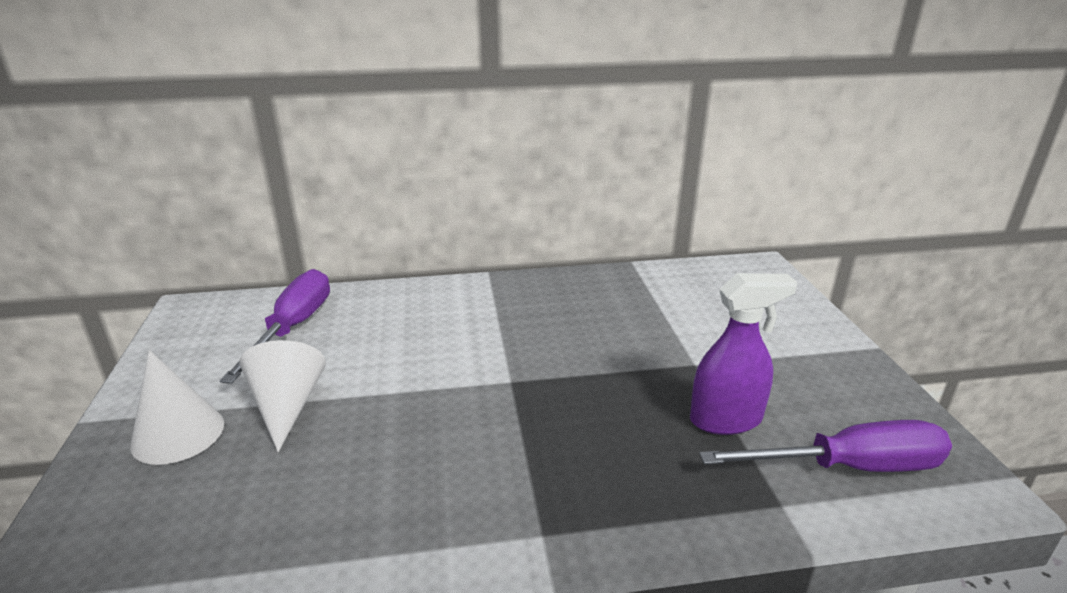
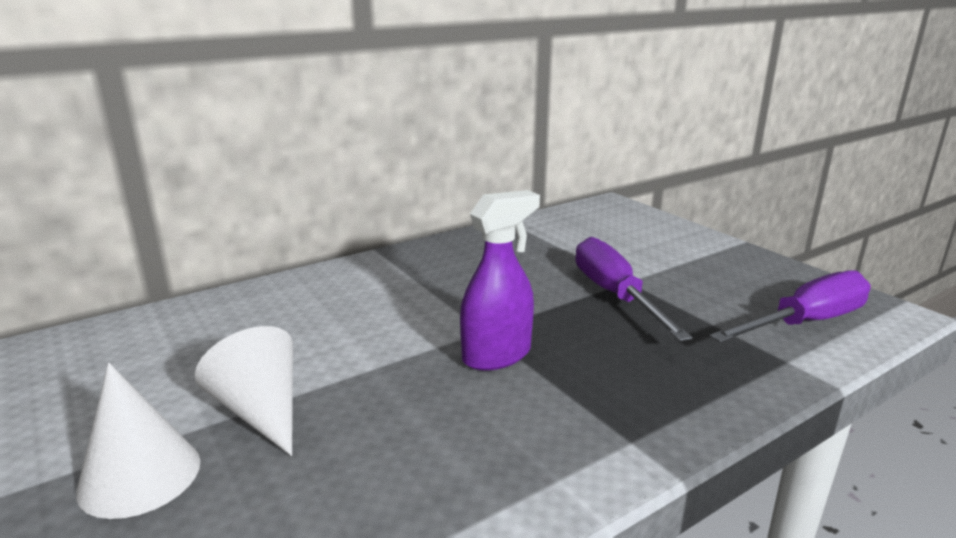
camera: 25 degrees left, 5 degrees down
purple screwdriver [220,269,330,384] -> purple screwdriver moved to [575,237,692,341]
purple spray bottle [690,273,798,435] -> purple spray bottle moved to [460,190,540,371]

